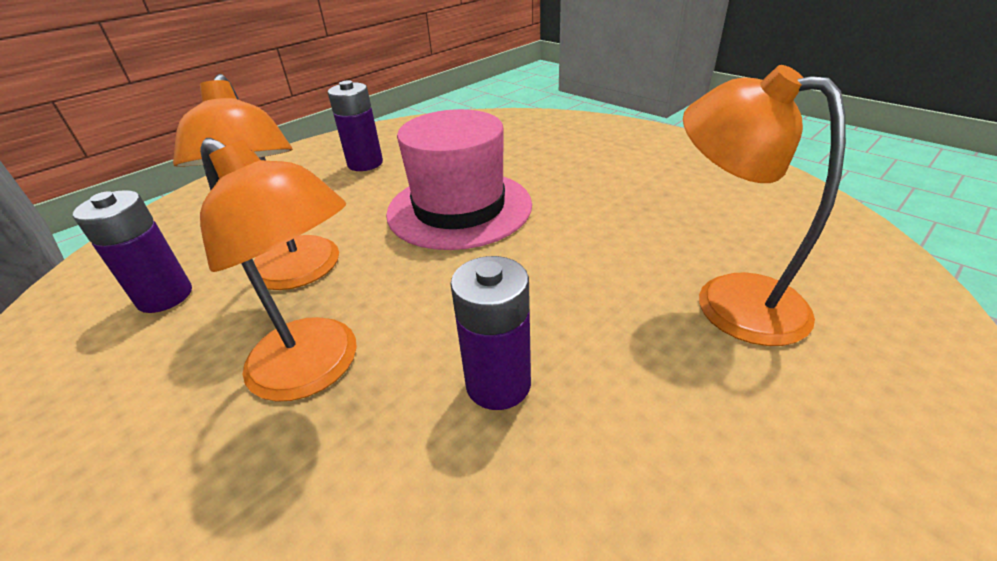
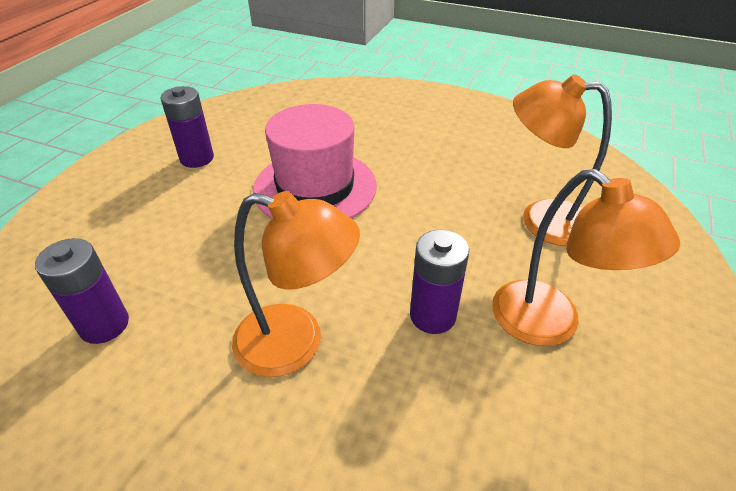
camera: 25 degrees left, 5 degrees up
orange lamp [173,74,339,290] -> orange lamp moved to [492,169,680,346]

